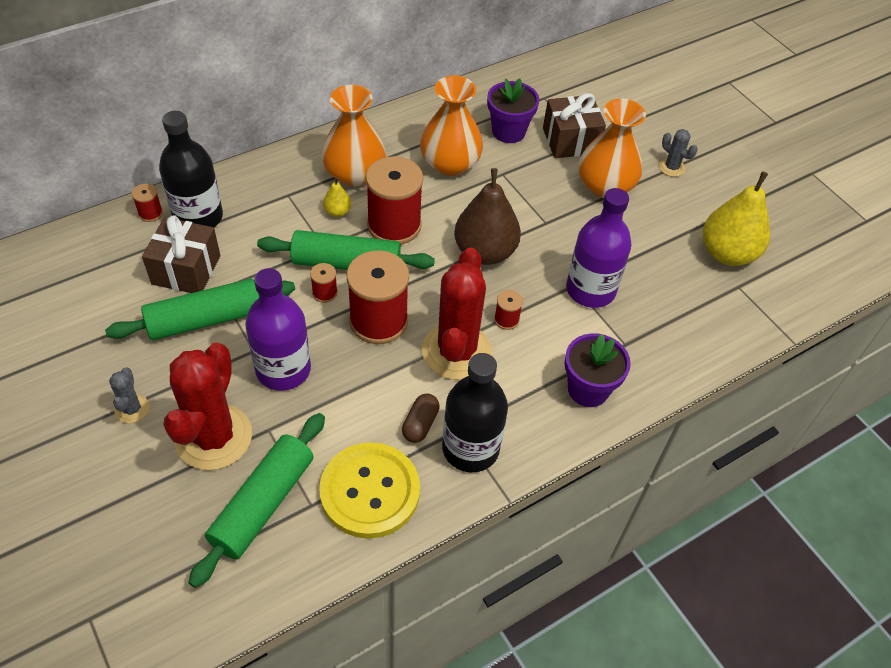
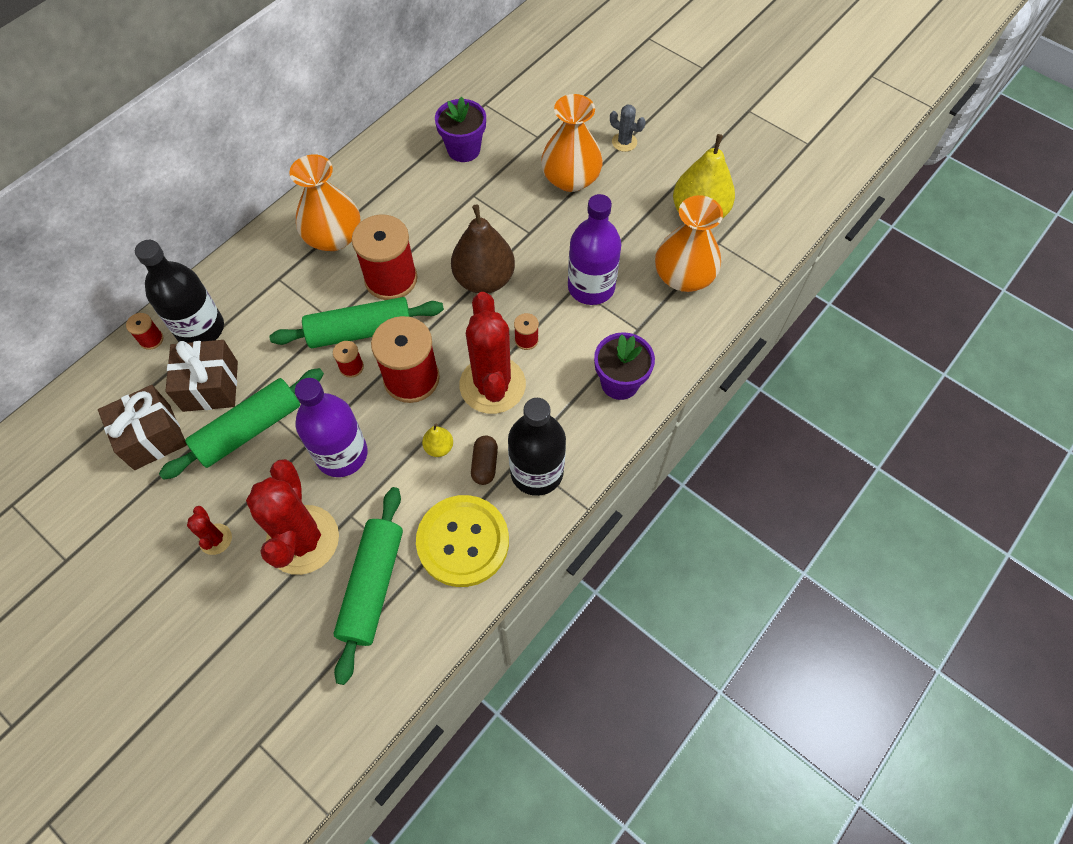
camera: 15 degrees left, 10 degrees up
grey cactus [109,367,149,423] -> red cactus [187,506,232,555]
yellow pear [323,177,351,217] -> yellow pear moved to [422,423,453,457]
orange vase [420,76,483,176] -> orange vase moved to [655,195,723,292]
brown gift [543,93,606,158] -> brown gift moved to [98,385,187,470]

